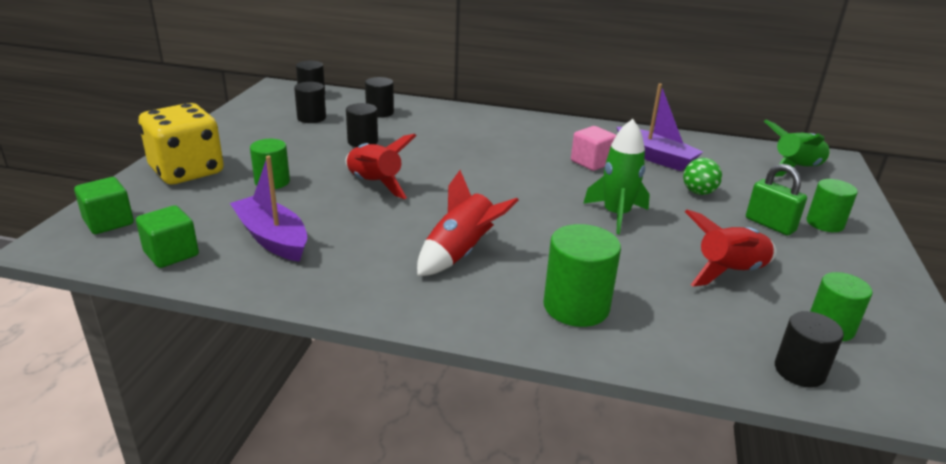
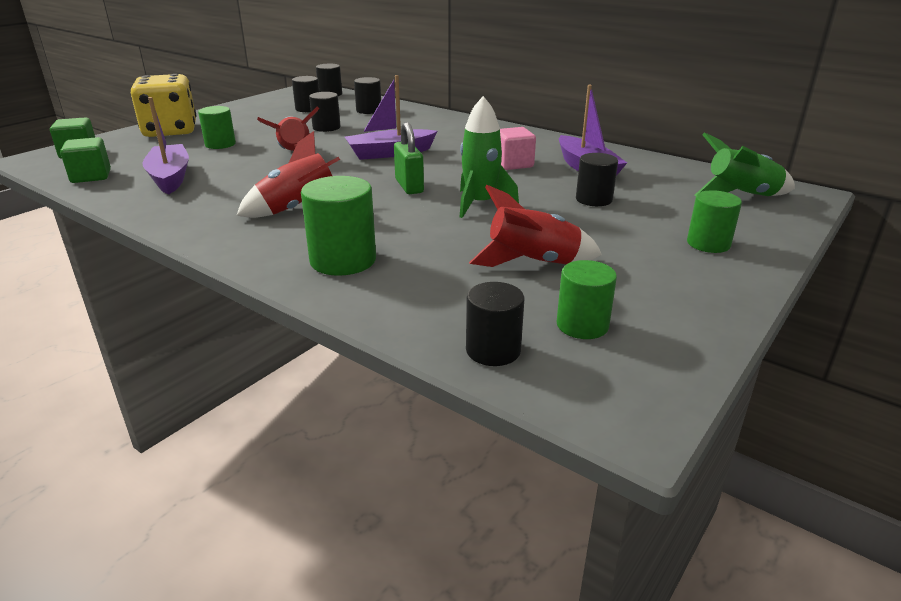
camera: 25 degrees right, 0 degrees up
green ball [683,158,722,195] -> black cylinder [576,153,618,206]
green padlock [746,164,807,236] -> green padlock moved to [394,122,424,194]
none -> purple boat [345,75,438,160]

